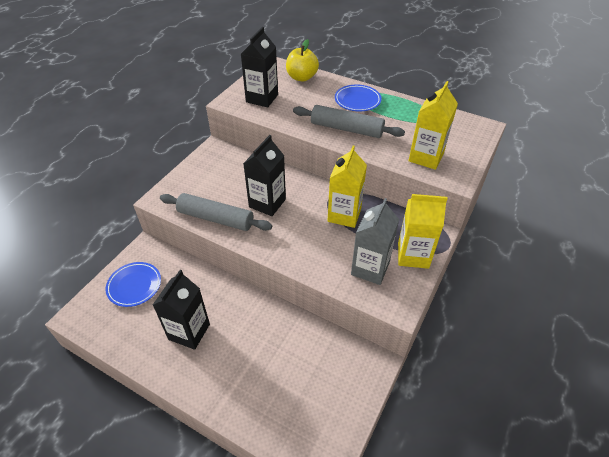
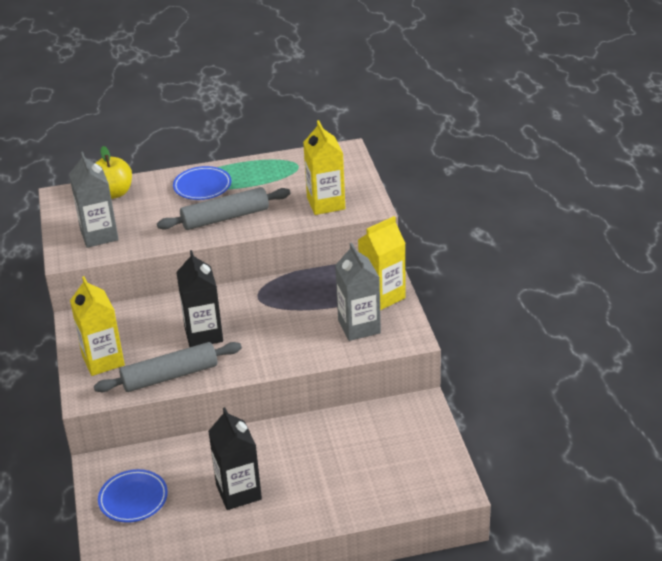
camera: 40 degrees left, 10 degrees down
black carton [241,27,278,107] -> grey carton [69,151,119,248]
yellow carton [328,146,367,228] -> yellow carton moved to [70,276,125,376]

